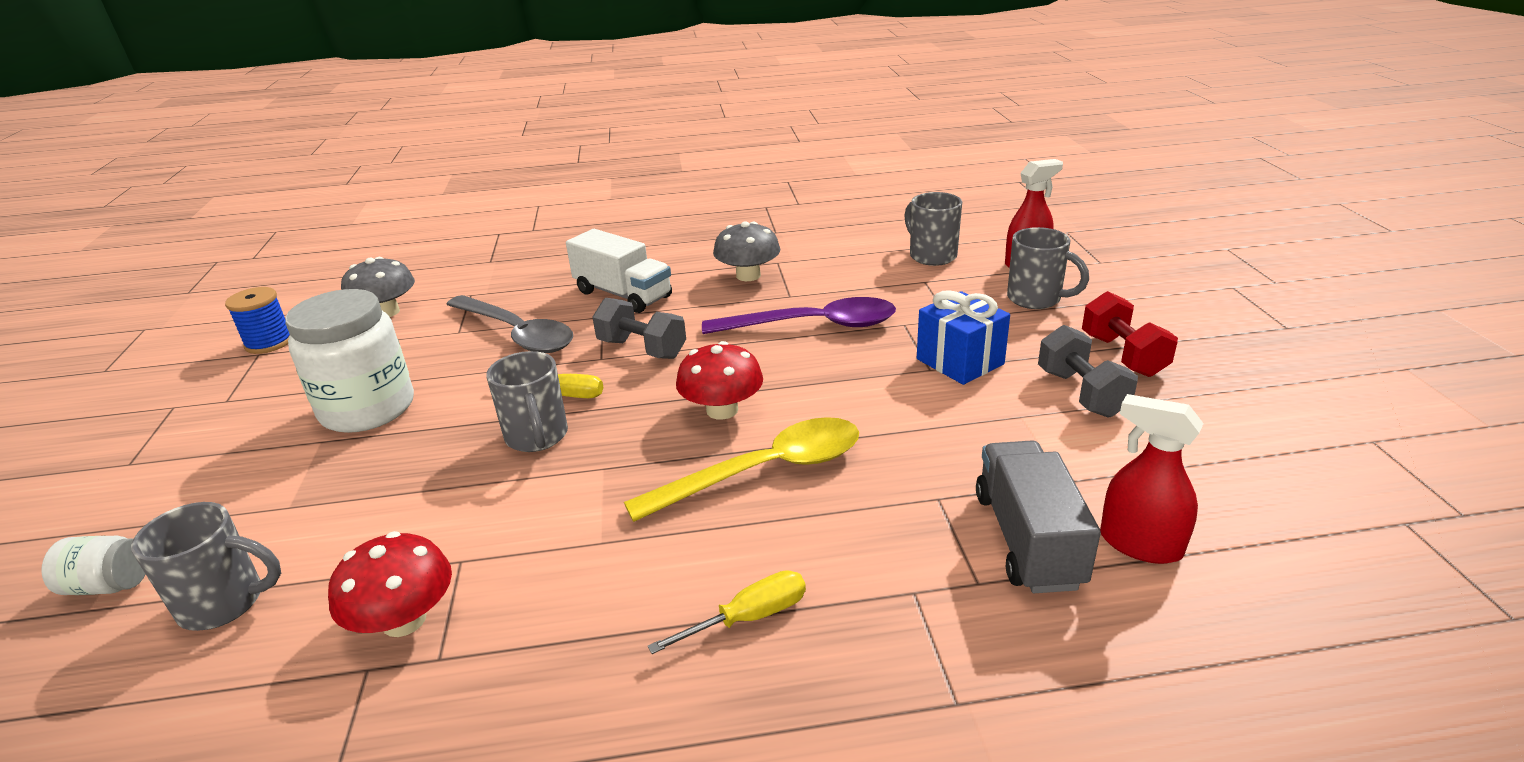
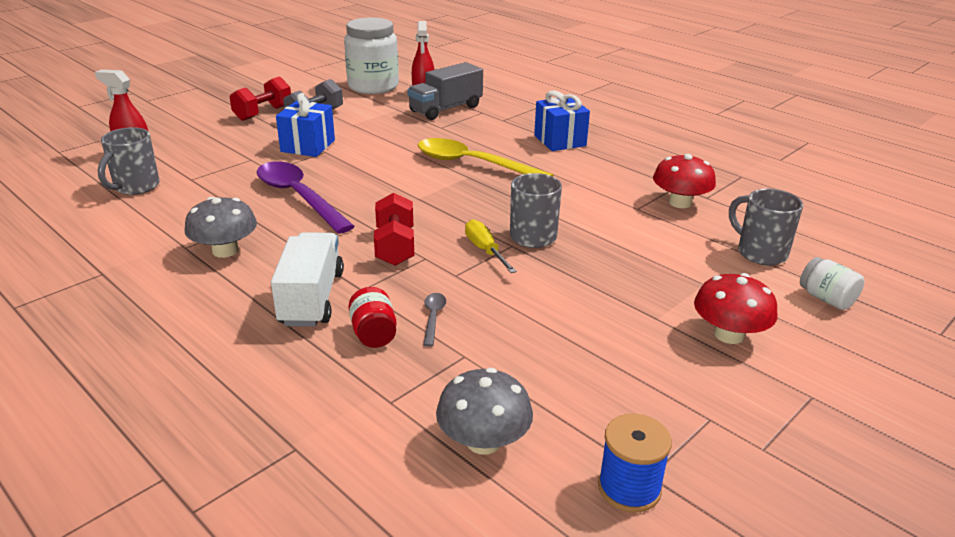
camera: 130 degrees left, 0 degrees up
white jar [285,289,414,433] -> white jar moved to [344,18,399,94]
grey spoon [446,295,573,353] -> grey spoon [423,293,446,347], size x0.41
grey dumbbell [592,298,686,359] -> red dumbbell [374,193,414,266]
yellow screwdriver [648,570,806,654] -> blue gift [534,91,590,151]
red mushroom [676,341,763,420] -> red mushroom moved to [694,273,778,344]
grey mug [1007,227,1089,309] -> none
none -> red jar [348,287,396,348]

